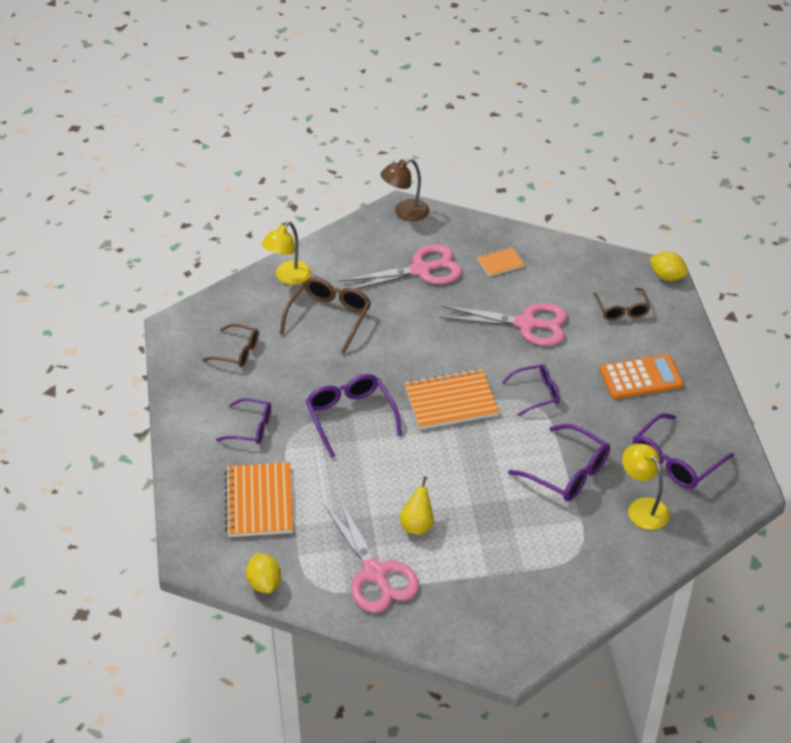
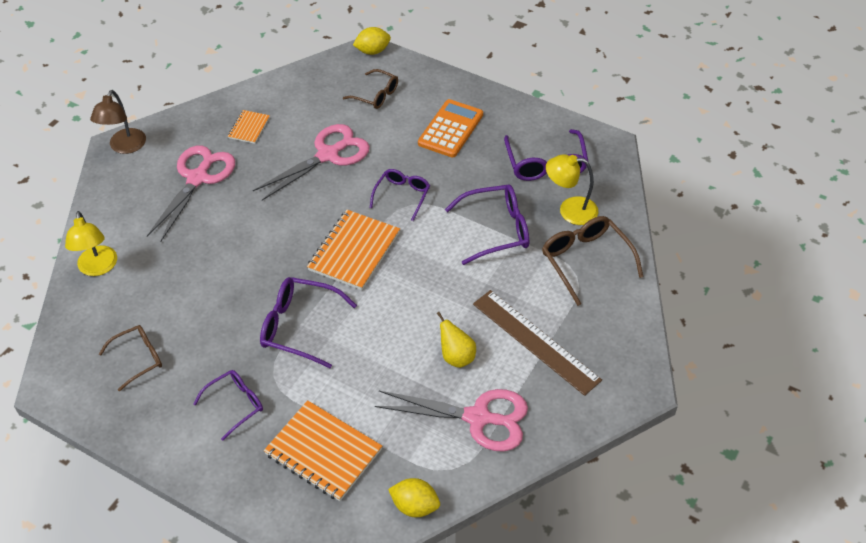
camera: 50 degrees left, 5 degrees up
brown glasses [279,277,371,354] -> brown glasses moved to [542,216,643,306]
none -> brown ruler [473,290,602,396]

